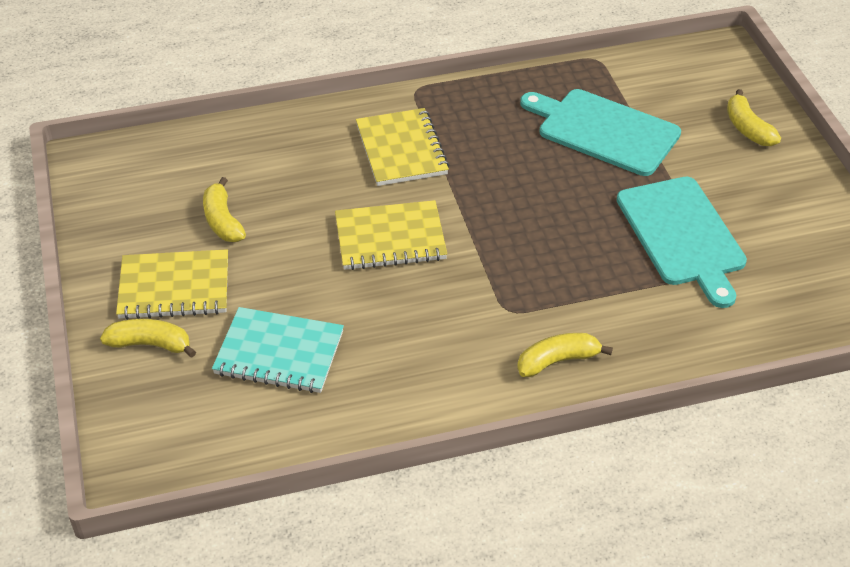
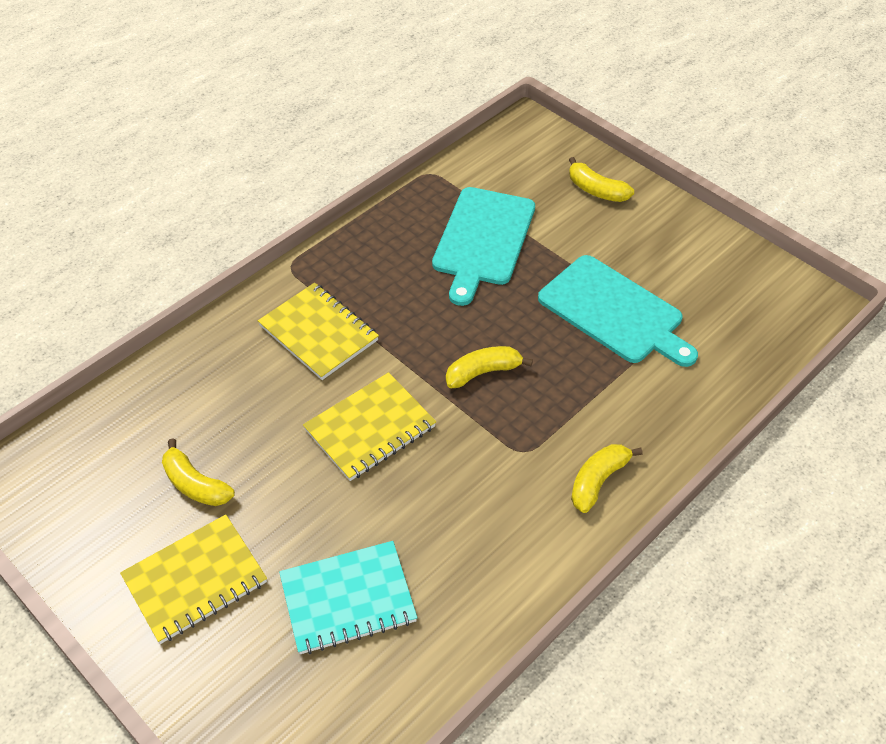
camera: 30 degrees left, 5 degrees up
yellow banana [100,319,196,358] -> yellow banana moved to [446,346,533,388]
turquoise cutting board [520,89,681,176] -> turquoise cutting board turned 75 degrees counterclockwise [432,187,535,306]

